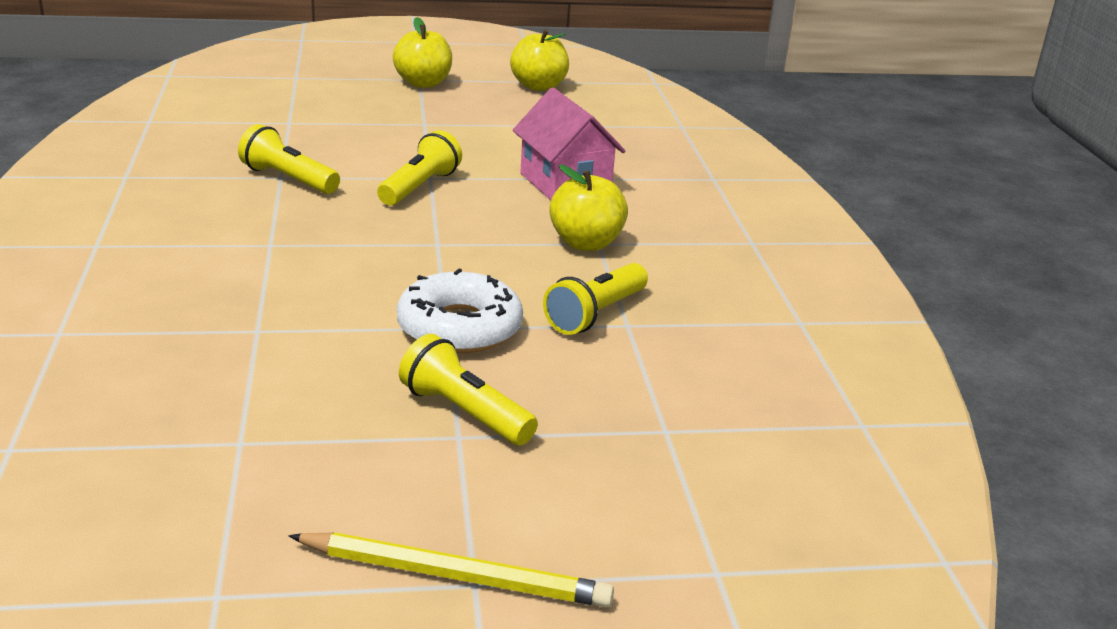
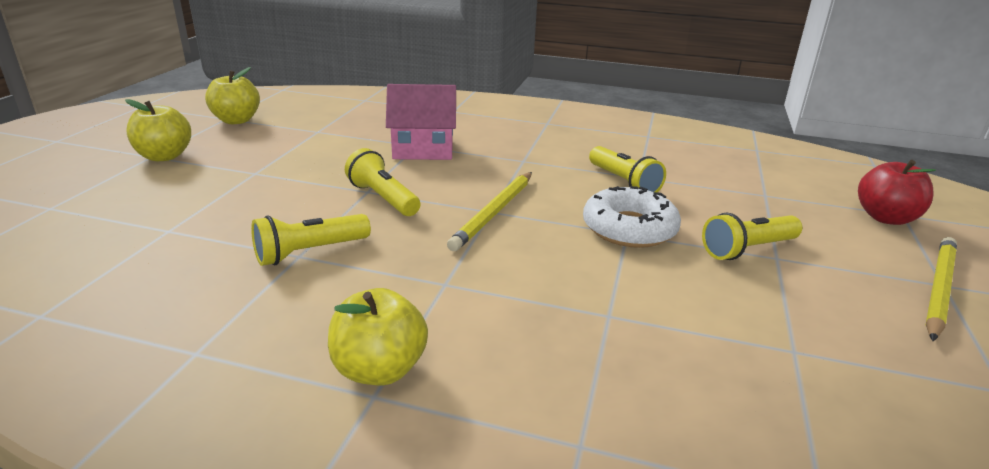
camera: 65 degrees left, 0 degrees up
yellow apple [549,164,628,251] -> yellow apple moved to [328,288,428,385]
none -> yellow pencil [447,172,532,251]
none -> red apple [858,160,936,225]

